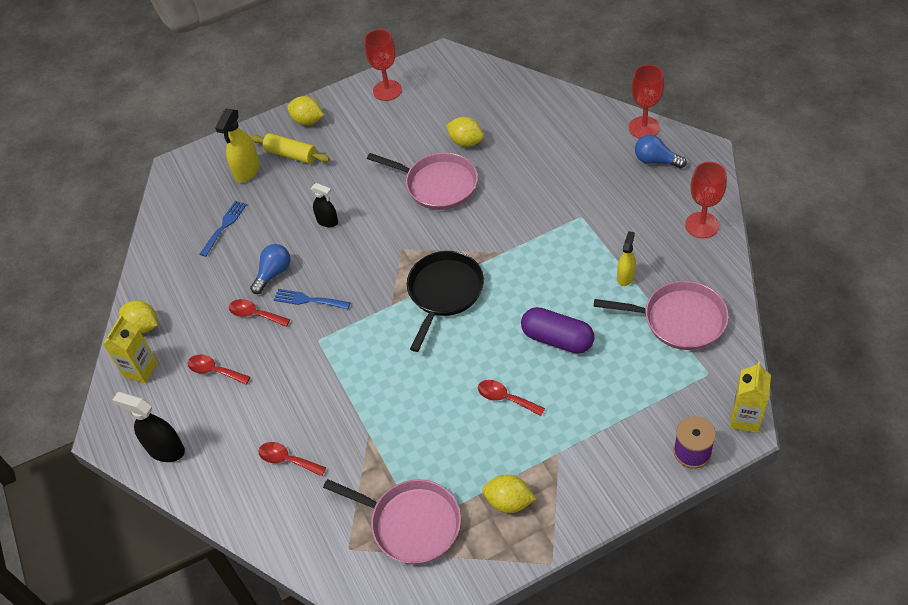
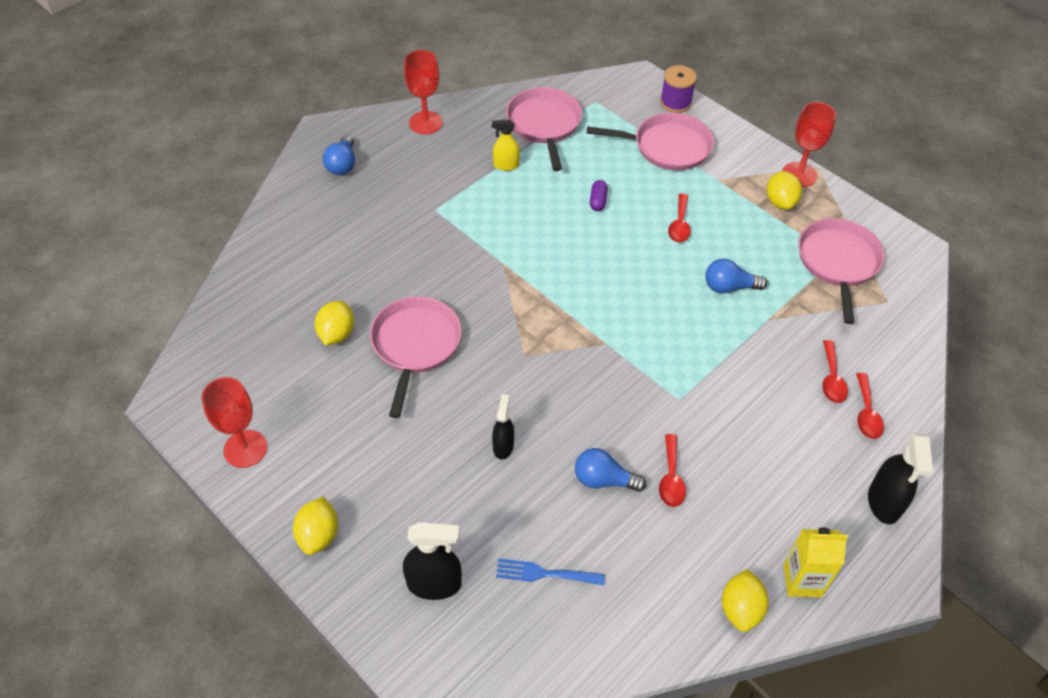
camera: 115 degrees left, 0 degrees up
red spoon [188,355,250,385] -> red spoon moved to [856,373,884,439]
yellow spray bottle [215,109,260,183] -> black spray bottle [403,522,462,600]
yellow rolling pin [251,133,330,164] -> none
blue fork [274,289,351,309] -> none
black pan [407,251,484,352] -> none
purple capsule [521,307,594,354] -> purple capsule [590,180,608,211], size x0.49
red goblet [629,64,664,139] -> red goblet moved to [782,102,836,187]
yellow carton [730,362,771,433] -> none
none -> pink pan [587,113,714,170]
none -> blue light bulb [705,259,767,294]

